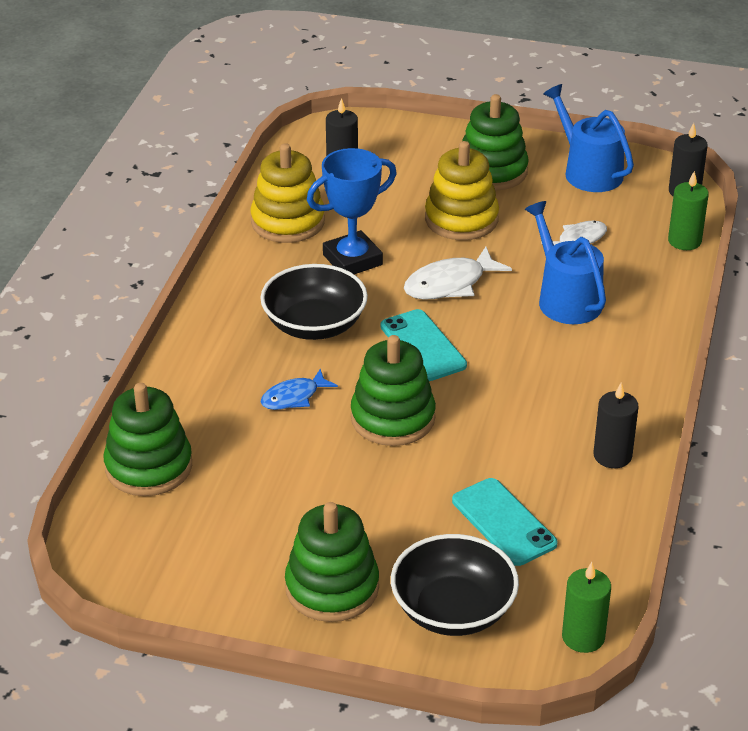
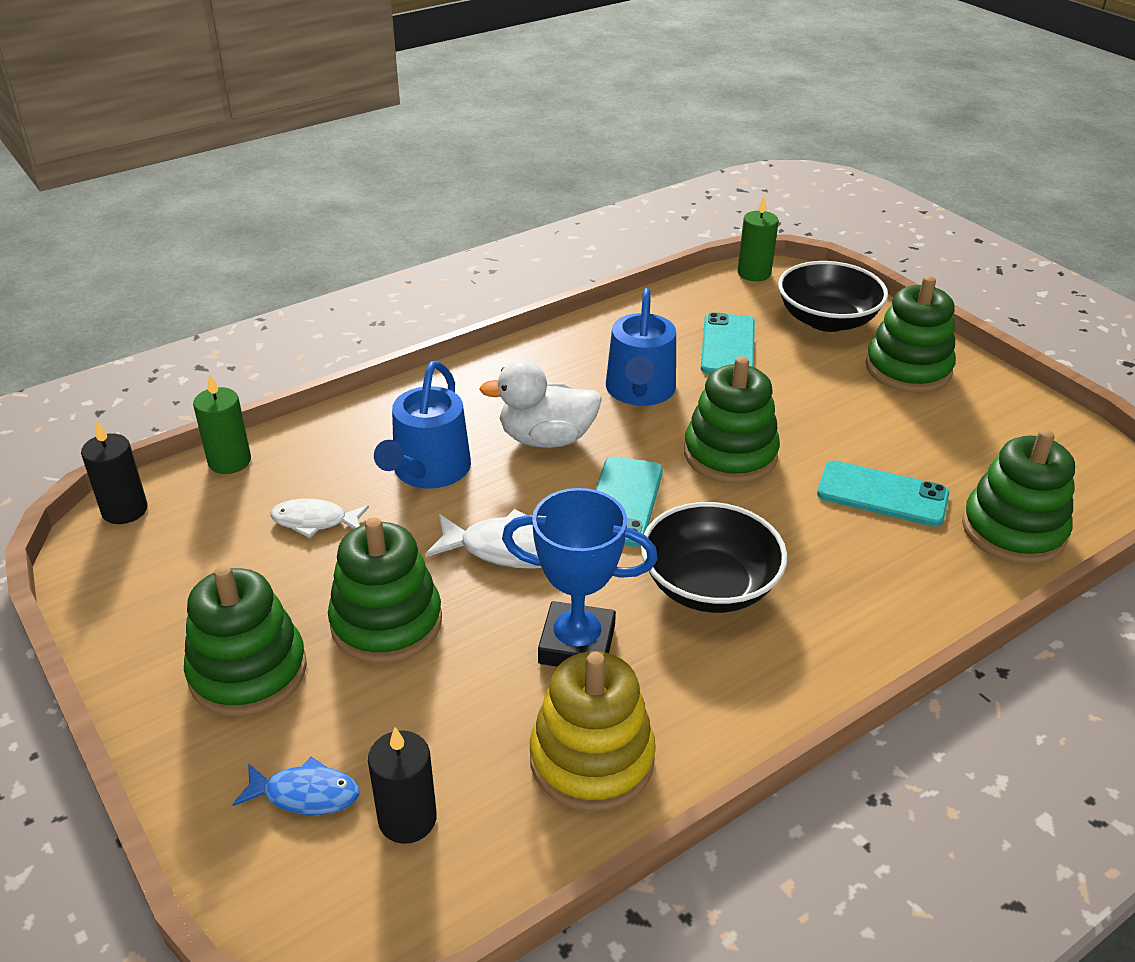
camera: 140 degrees left, 0 degrees up
blue fish [260,369,338,410] -> blue fish moved to [232,757,359,815]
yellow stacking toy [425,141,499,240] -> green stacking toy [328,518,442,664]
blue watering can [543,84,634,192] -> blue watering can moved to [606,288,676,406]
black candle [593,382,639,468] -> none
none -> white duck [479,360,602,448]
none -> turquoise phone [817,460,949,527]

